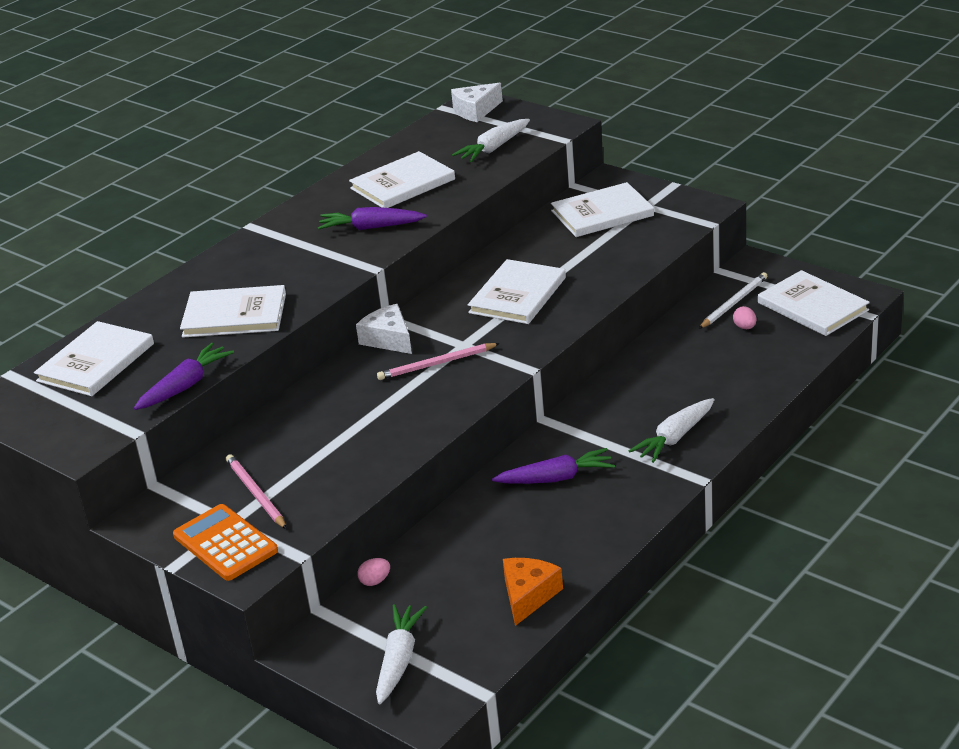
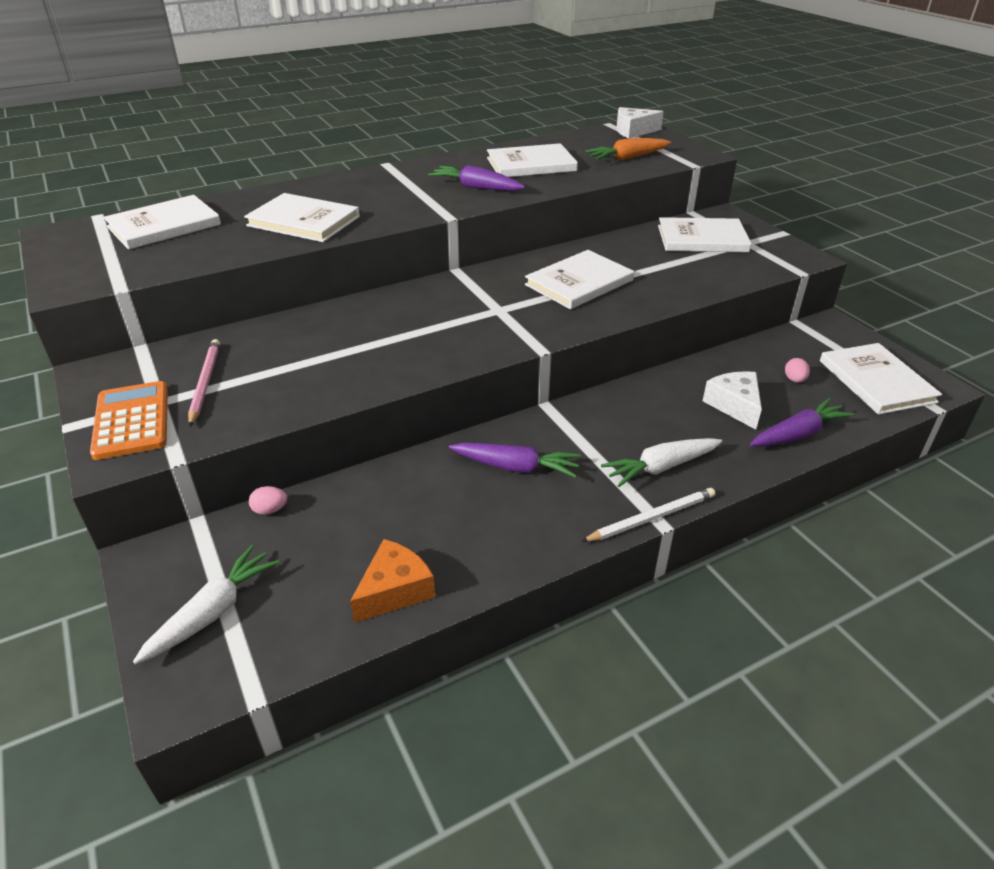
camera: 20 degrees right, 5 degrees up
purple carrot [134,343,234,410] -> purple carrot moved to [750,398,854,446]
white cheese [356,304,412,354] -> white cheese moved to [703,371,762,430]
pink pencil [377,343,500,380] -> none
white carrot [452,119,530,162] -> orange carrot [585,138,671,160]
white pencil [699,272,767,329] -> white pencil moved to [581,488,715,542]

